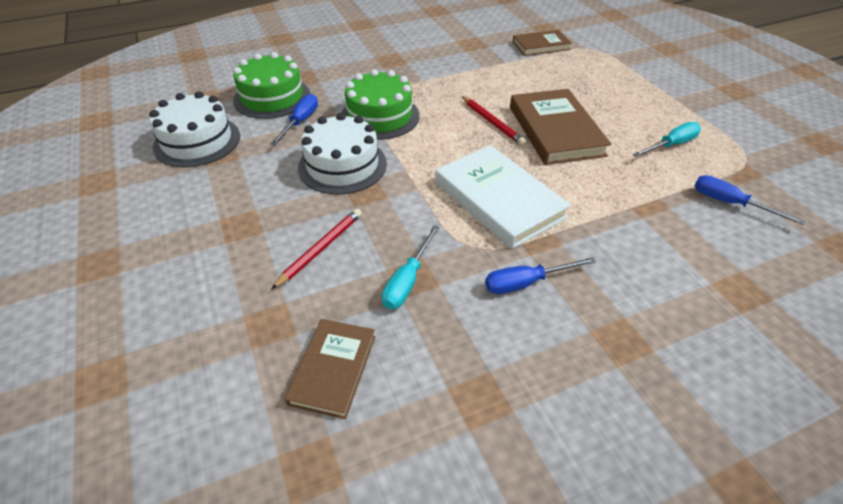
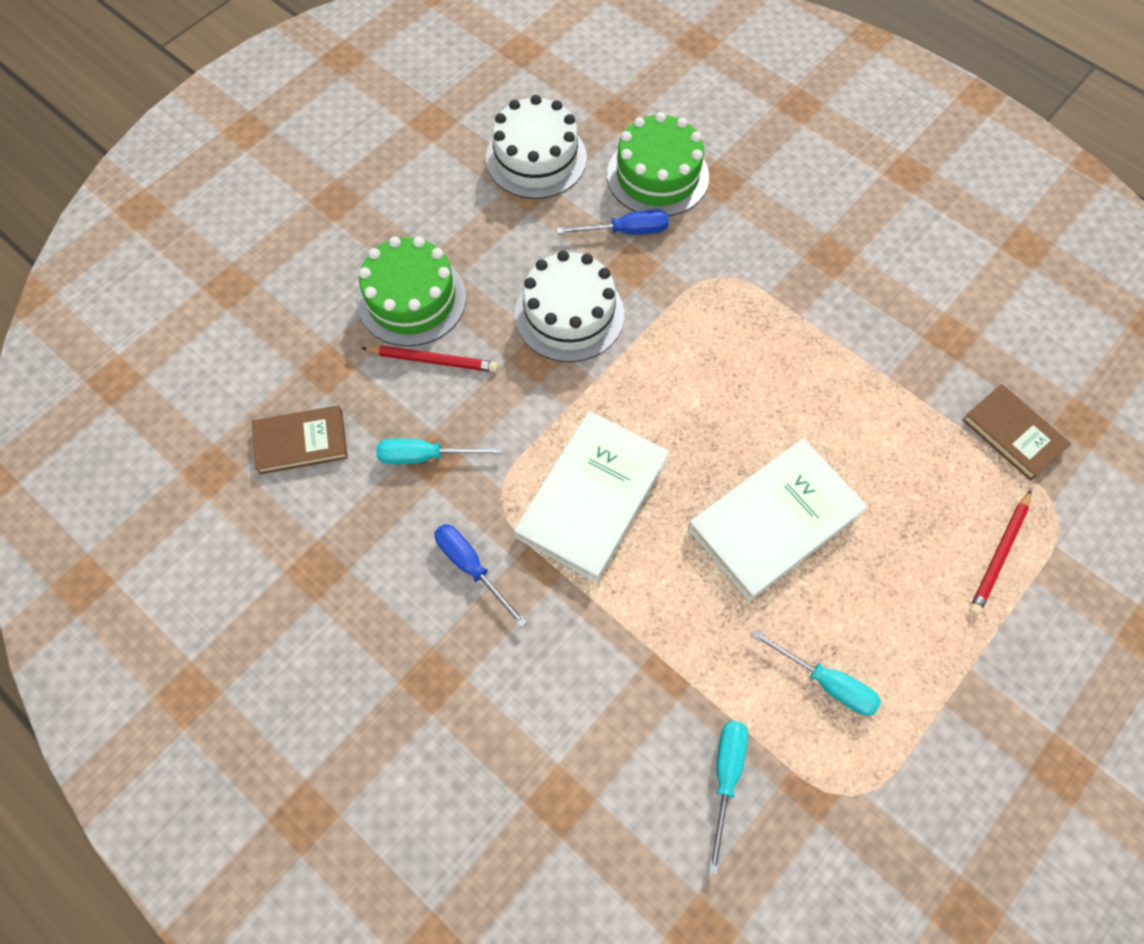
camera: 65 degrees right, 20 degrees up
green cake [341,69,420,140] -> green cake moved to [357,236,466,346]
red pencil [462,96,526,146] -> red pencil moved to [969,490,1031,616]
brown book [510,89,611,165] -> white book [688,438,868,601]
blue screwdriver [694,175,806,225] -> turquoise screwdriver [708,721,748,874]

